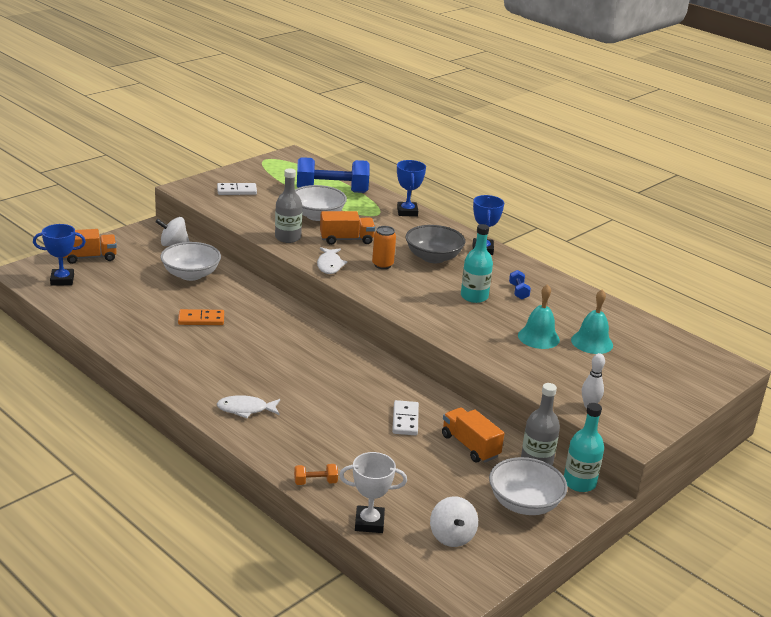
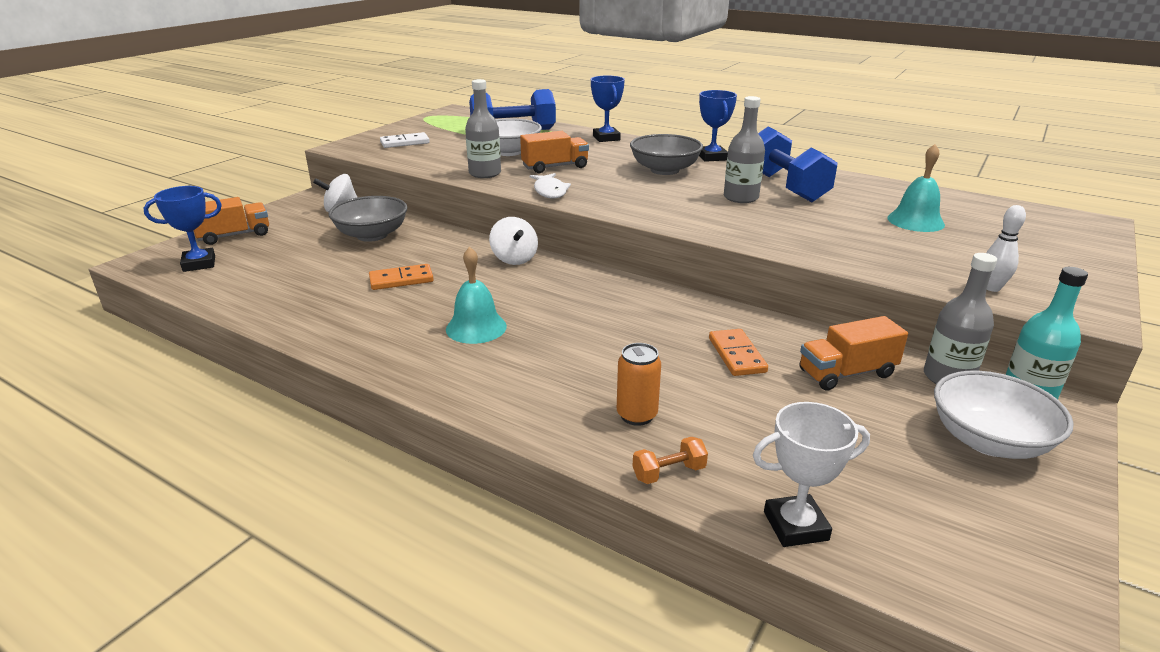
camera: 10 degrees left, 0 degrees up
white bowl [160,242,221,281] -> grey bowl [328,196,408,242]
white fish [217,395,280,418] -> none
orange can [372,226,396,269] -> orange can moved to [617,343,661,426]
white domino [392,400,419,435] -> orange domino [709,329,768,376]
white spinning top [430,496,478,547] -> white spinning top moved to [489,217,538,265]
orange truck [442,407,504,463] -> orange truck turned 60 degrees counterclockwise [800,316,908,390]
turquoise bottle [461,224,493,303] -> grey bottle [724,96,765,203]
blue dumbbell [509,270,531,299] -> blue dumbbell [758,127,838,202], size x2.41
turquoise bell [518,284,560,349] -> turquoise bell moved to [446,247,507,344]

